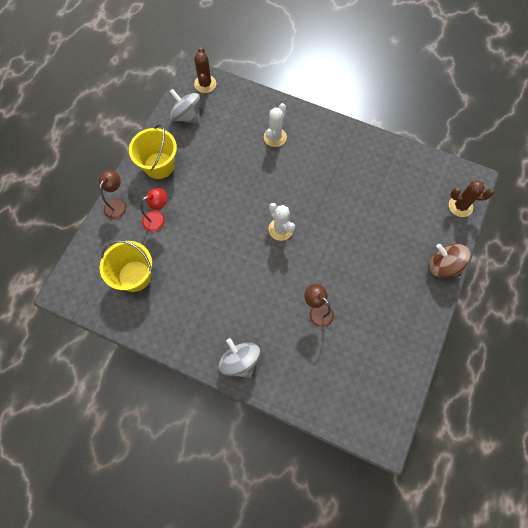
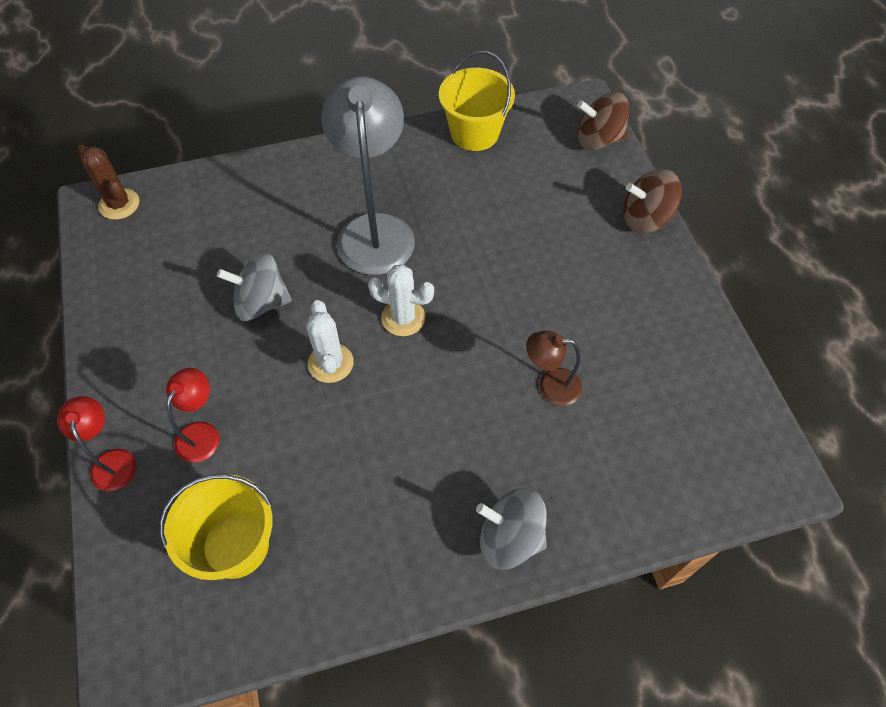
camera: 40 degrees left, 10 degrees down
brown lamp [99,170,126,219] -> red lamp [57,396,137,491]
yellow bucket [129,124,177,179] -> yellow bucket moved to [439,51,515,151]
grey spinning top [170,89,200,124] -> grey spinning top moved to [217,253,292,321]
white cactus [264,103,287,147] -> white cactus moved to [306,300,354,383]
brown cactus [449,180,494,217] -> brown spinning top [577,92,629,150]
none -> grey lamp [321,76,415,275]

